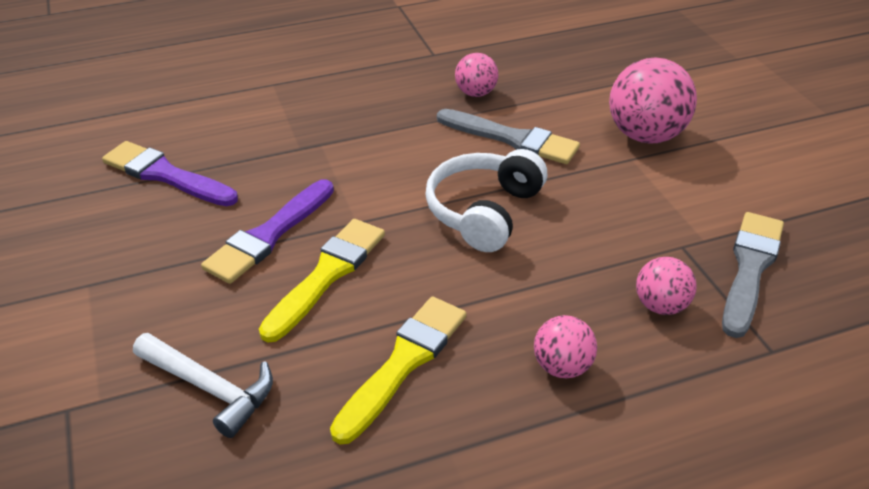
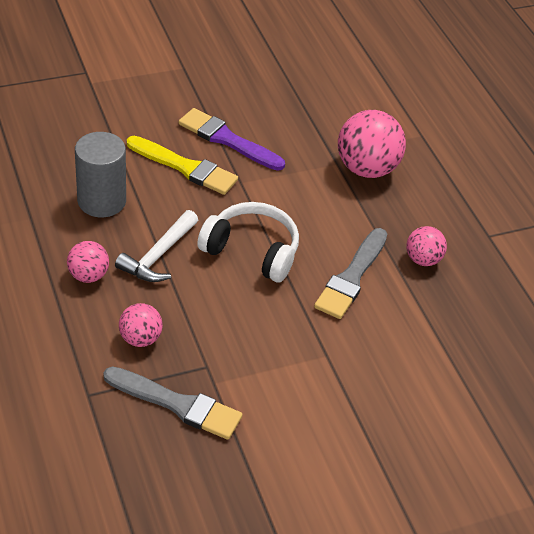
camera: 85 degrees right, 5 degrees up
purple brush [102,141,238,206] -> none
white hammer [133,333,273,438] -> white hammer moved to [115,210,198,282]
yellow brush [330,296,467,444] -> grey cylinder [75,132,126,217]
pink ball [609,57,697,144] -> pink ball moved to [338,110,406,178]

